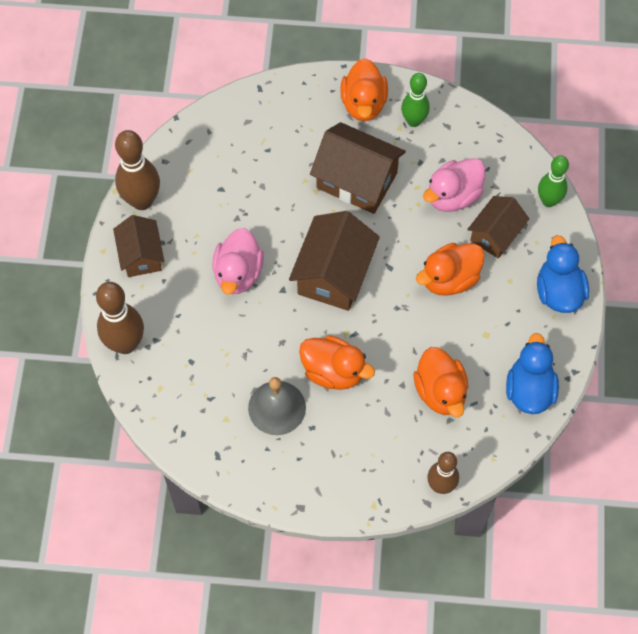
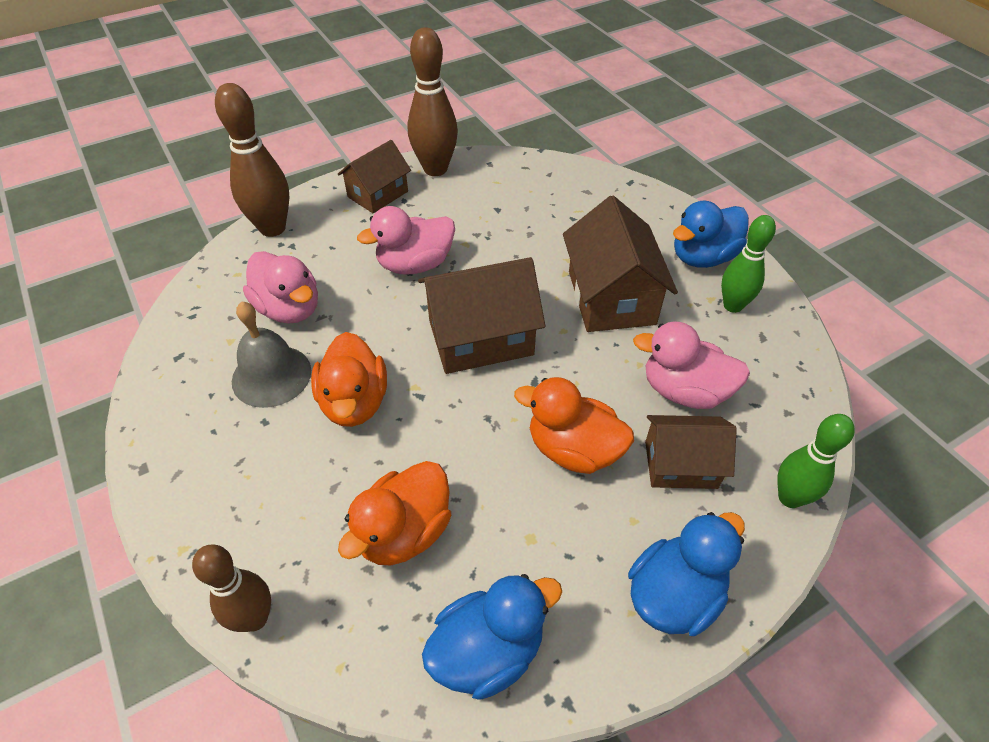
camera: 55 degrees right, 15 degrees down
orange duck [340,58,388,121] -> blue duck [673,201,749,268]
none -> pink duck [243,251,318,324]

